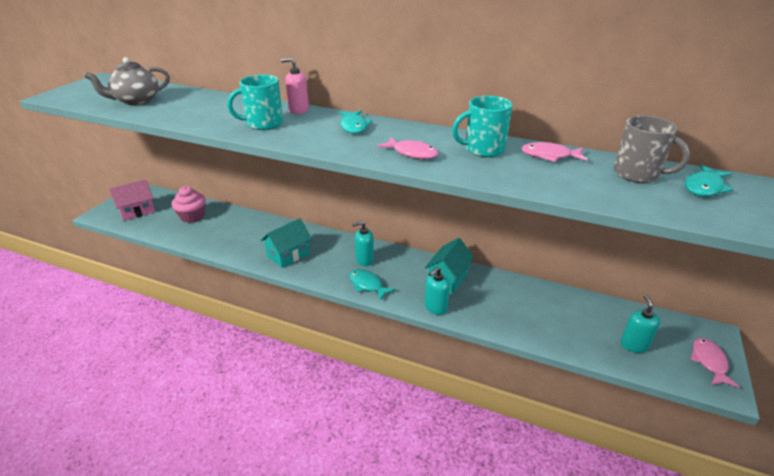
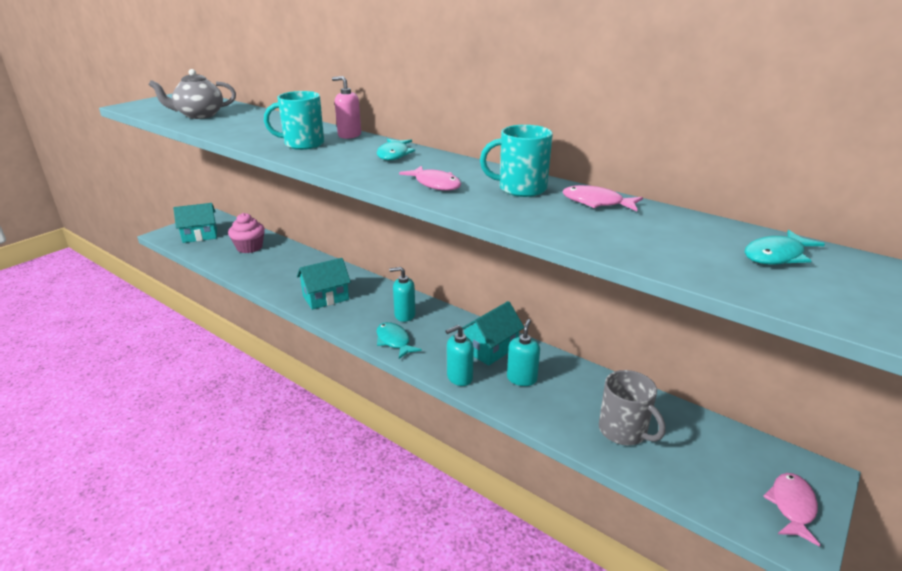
camera: 15 degrees right, 5 degrees down
pink house [109,179,155,221] -> turquoise house [173,203,217,243]
grey mug [613,115,690,183] -> grey mug moved to [599,370,665,445]
turquoise soap dispenser [621,294,660,353] -> turquoise soap dispenser moved to [507,319,540,386]

